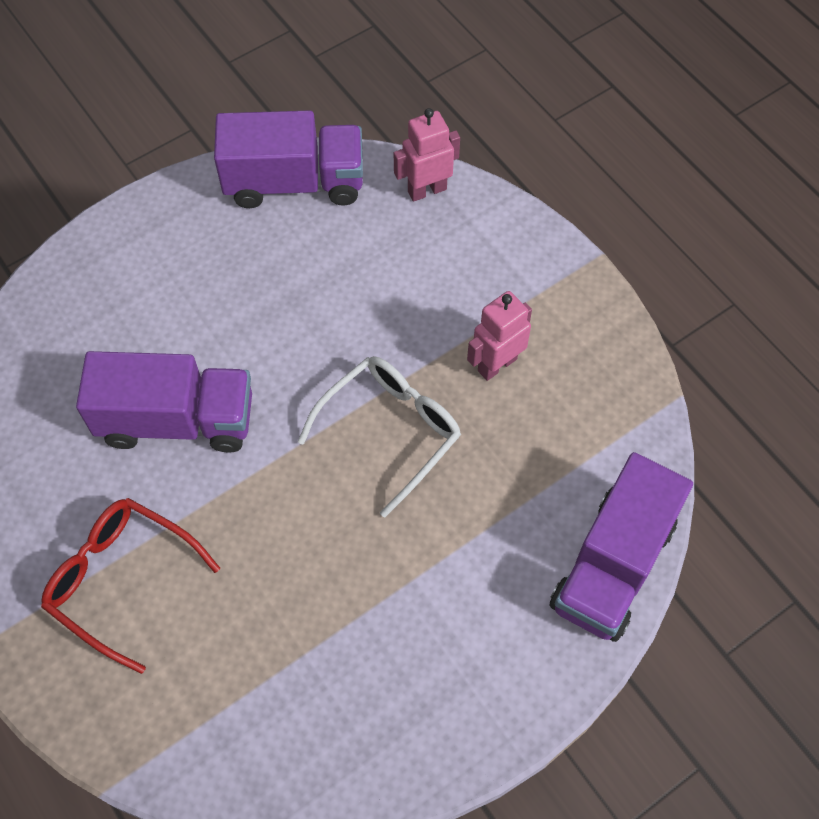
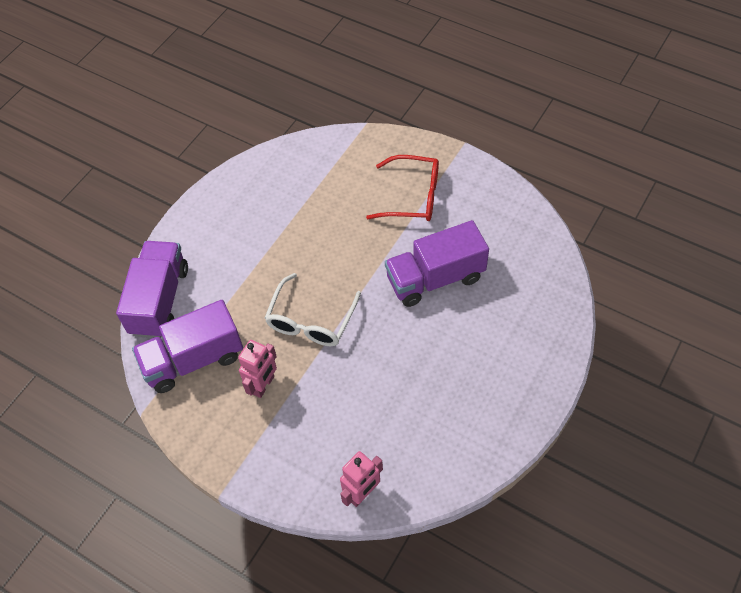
camera: 160 degrees right, 5 degrees down
purple truck [214,110,363,208] -> purple truck moved to [132,300,243,393]

